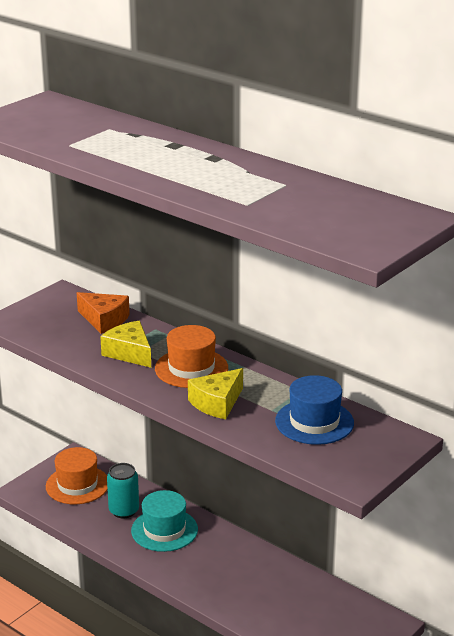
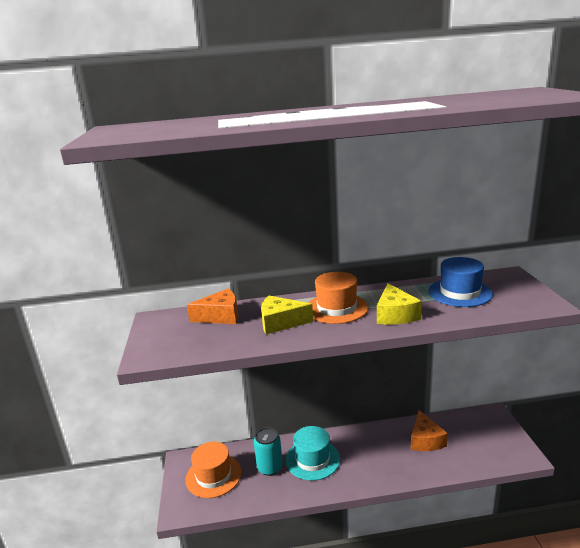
camera: 45 degrees left, 5 degrees down
none -> orange cheese [411,410,448,451]

